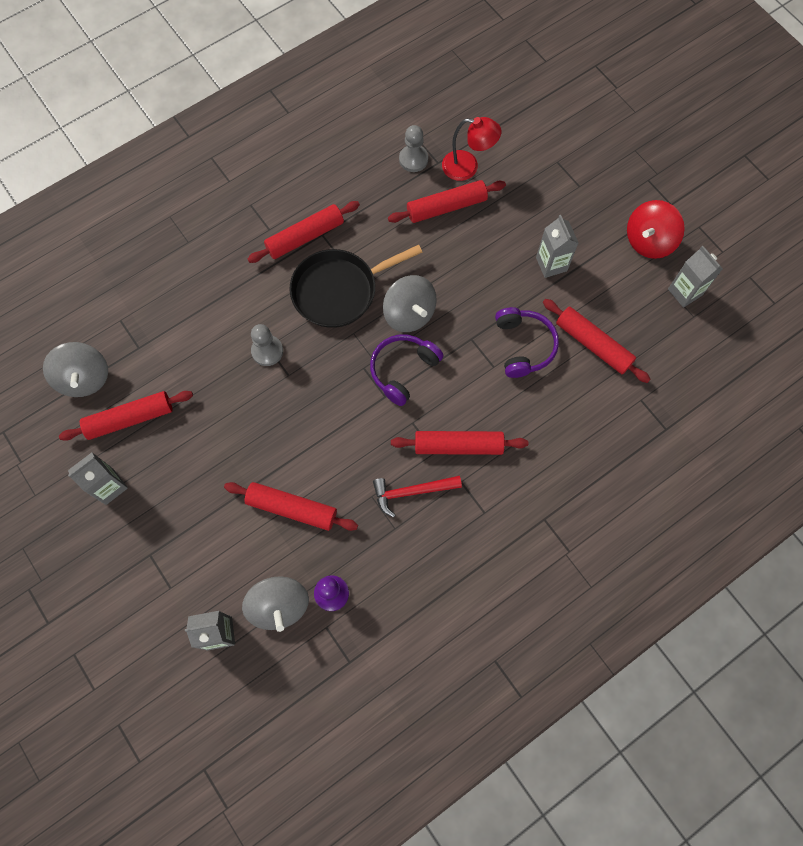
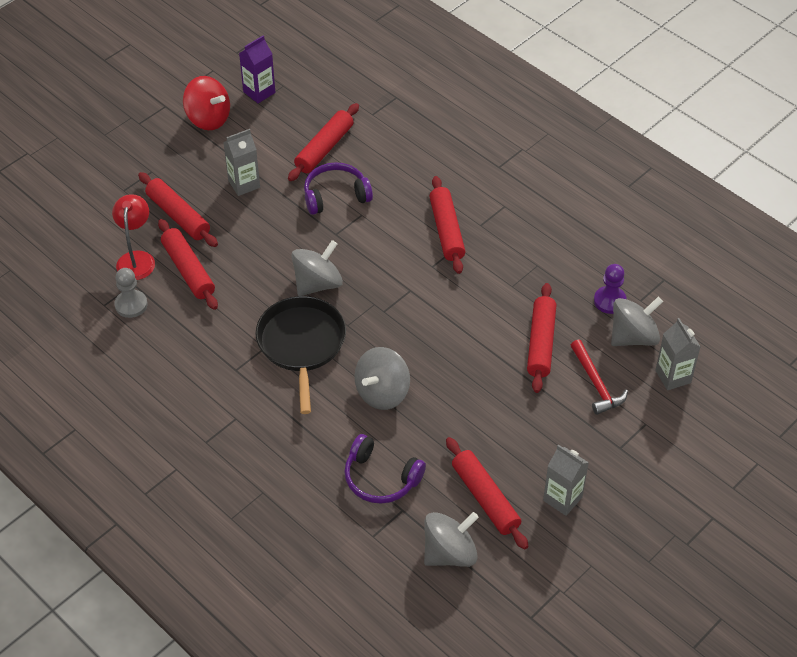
camera: 100 degrees left, 20 degrees down
red rolling pin [248,201,360,263] -> red rolling pin moved to [138,172,218,247]
grey pawn [251,324,283,366] -> grey spinning top [354,347,410,410]
black pan [289,245,423,328] -> black pan turned 150 degrees counterclockwise [256,296,346,414]
purple headphones [370,334,443,406] -> purple headphones moved to [344,434,426,504]
red hammer [373,476,462,518] -> red hammer moved to [570,340,628,415]
grey carton [668,246,723,308] -> purple carton [239,35,275,103]

